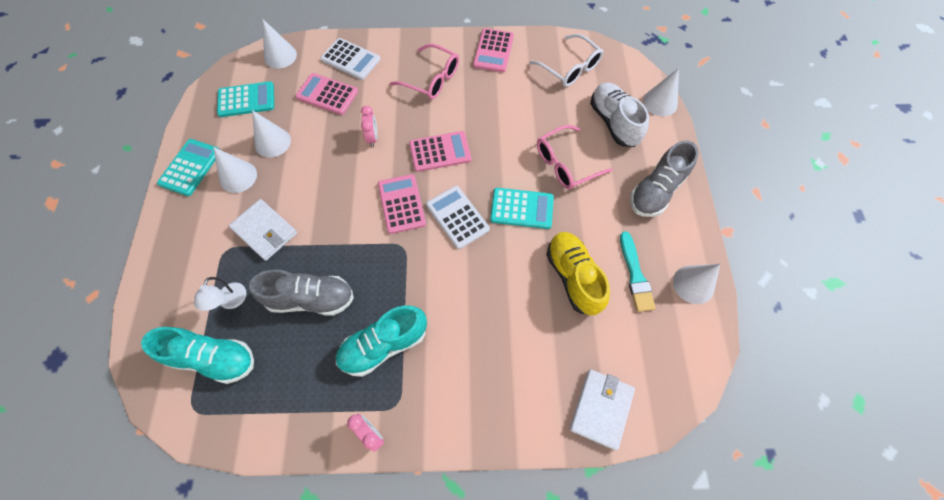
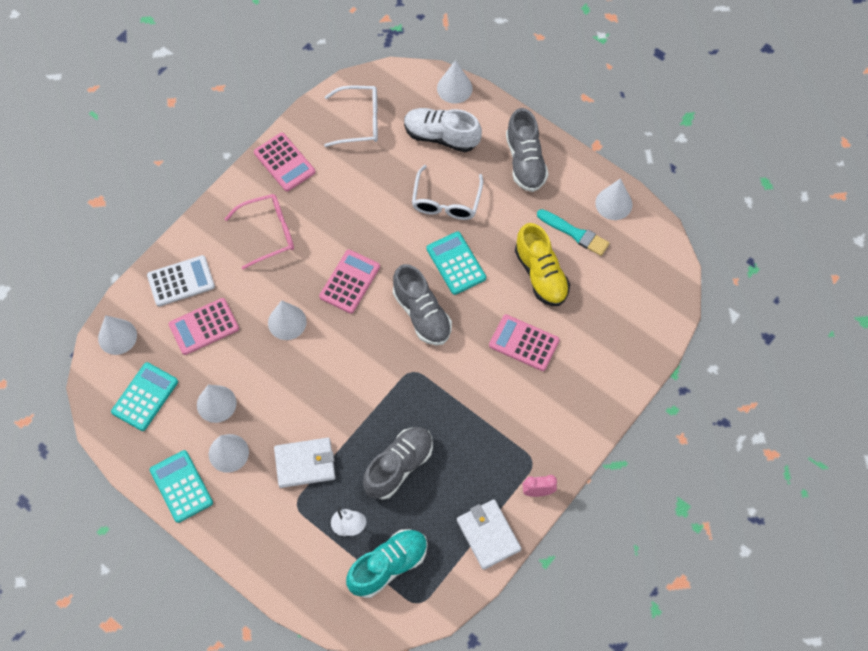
camera: 50 degrees left, 0 degrees up
turquoise shoe [336,305,427,377] -> none
pink clock [361,106,378,147] -> white cone [268,300,307,340]
pink calculator [378,174,426,234] -> pink calculator moved to [489,314,560,371]
white calculator [426,186,490,249] -> grey shoe [393,264,452,345]
turquoise calculator [490,188,554,229] -> turquoise calculator turned 75 degrees counterclockwise [426,231,486,295]
pink glasses [537,125,613,190] -> white glasses [412,165,483,220]
yellow shoe [546,232,610,316] -> yellow shoe turned 135 degrees counterclockwise [515,223,570,306]
white wallet [570,369,635,450] -> white wallet moved to [457,499,521,570]

